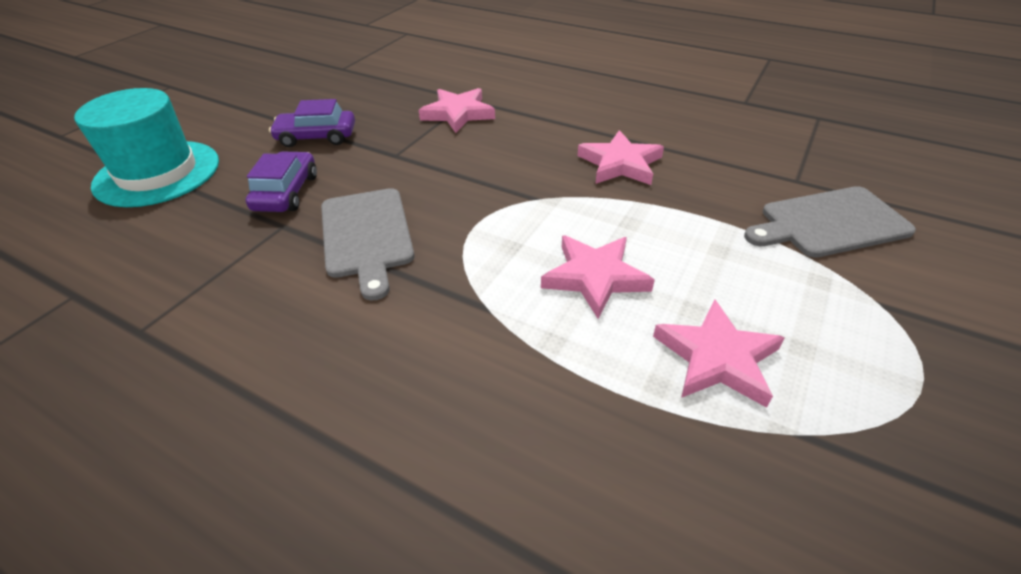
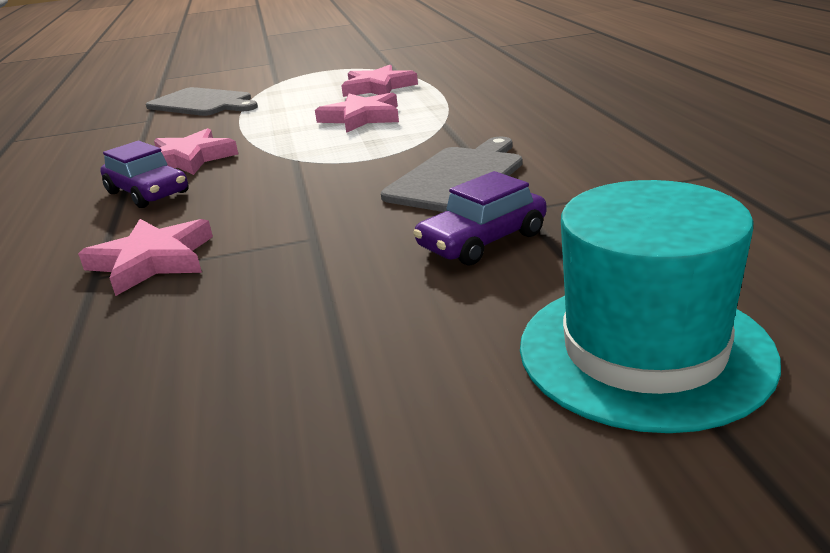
camera: 130 degrees left, 15 degrees down
purple car [269,99,355,147] -> purple car moved to [100,141,189,208]

